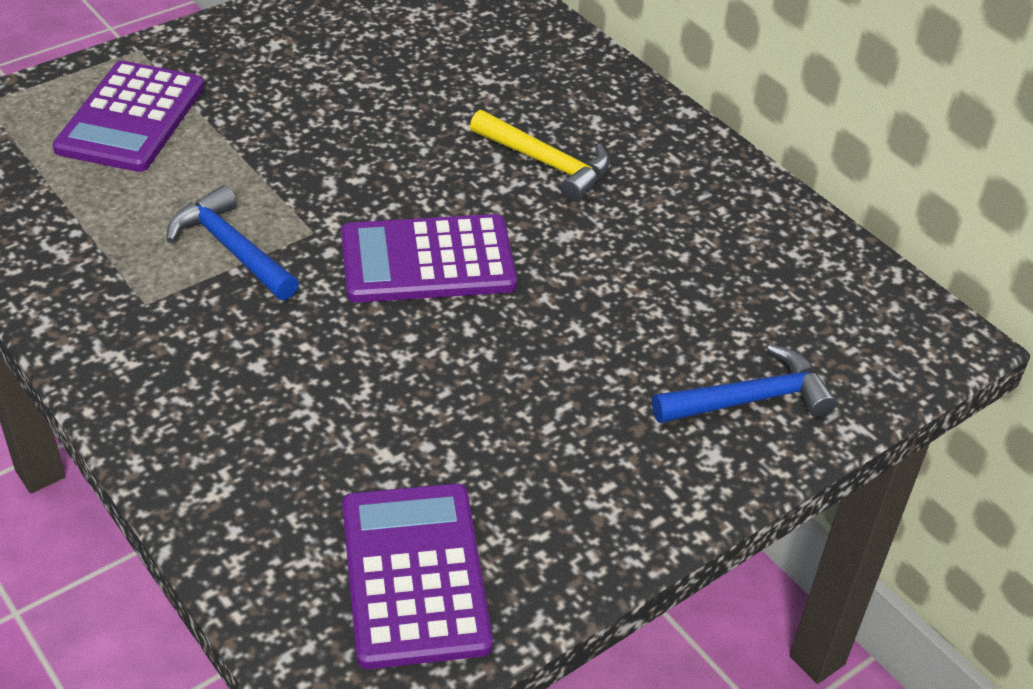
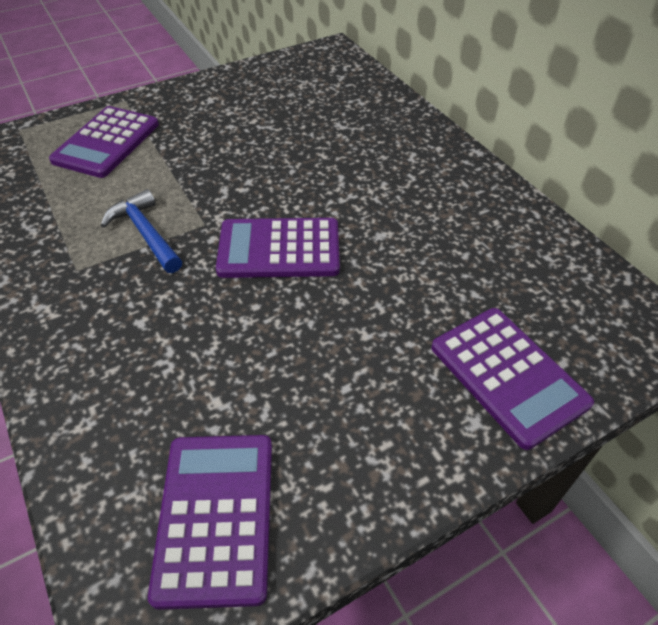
camera: 10 degrees right, 5 degrees up
yellow hammer [470,110,610,202] -> none
blue hammer [652,344,837,423] -> purple calculator [431,308,594,450]

